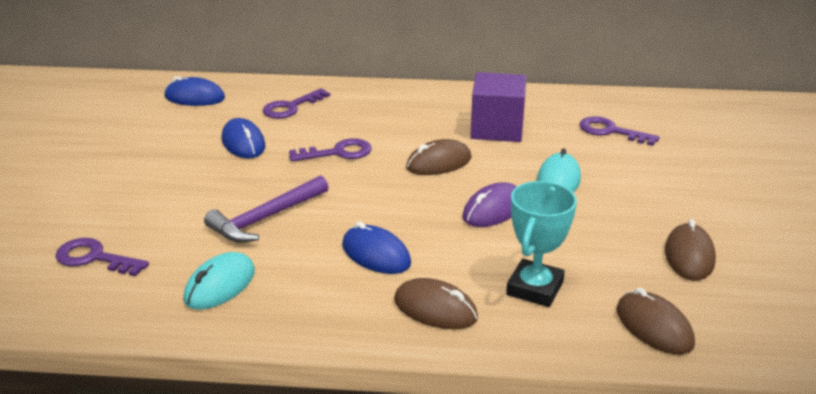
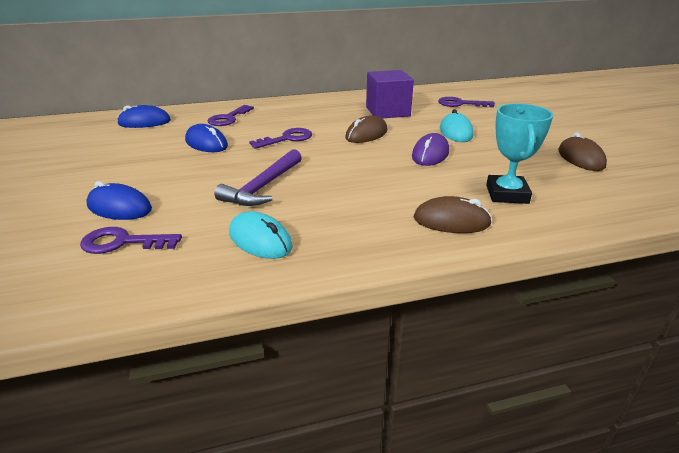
camera: 20 degrees left, 0 degrees up
turquoise mouse [183,252,255,310] -> turquoise mouse turned 60 degrees counterclockwise [229,211,293,259]
blue mouse [342,222,411,274] -> blue mouse moved to [86,181,152,220]
brown mouse [616,288,695,355] -> none

